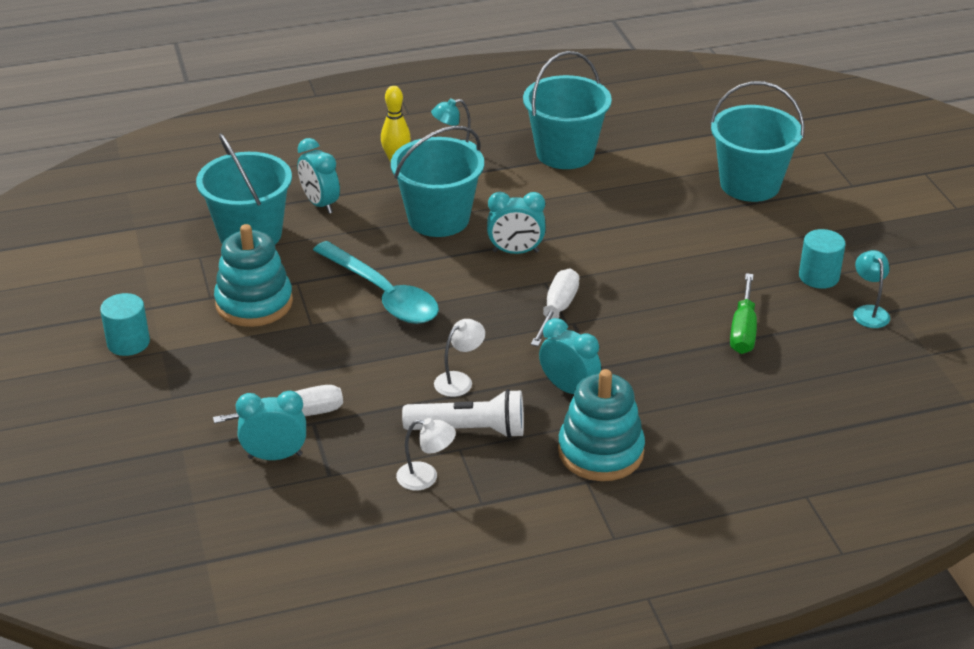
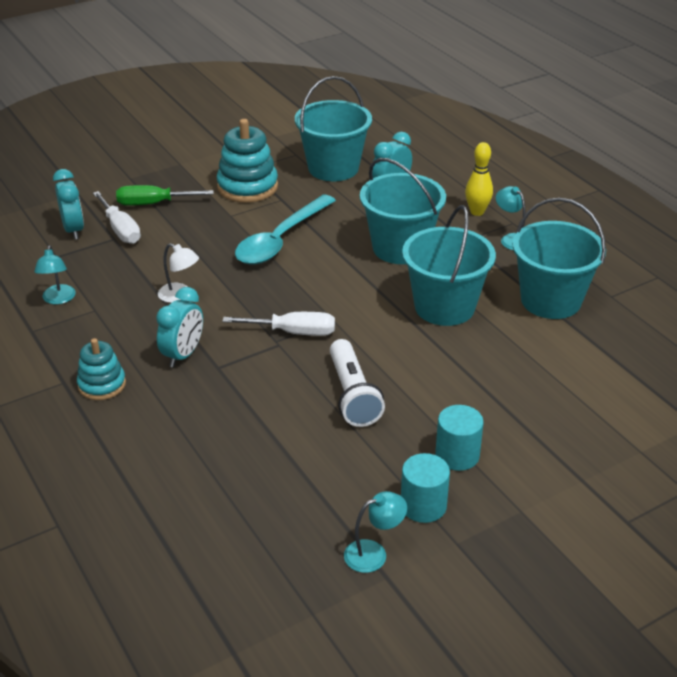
camera: 75 degrees right, 0 degrees up
turquoise cylinder [100,293,150,356] -> turquoise cylinder moved to [435,405,484,471]
white lamp [396,418,456,490] -> turquoise lamp [34,246,76,304]
white flashlight [402,389,524,438] -> white flashlight moved to [330,339,385,427]
turquoise clock [487,192,546,254] -> none
turquoise stacking toy [558,369,645,481] -> turquoise stacking toy [77,338,126,400], size x0.62
turquoise bucket [710,81,804,202] -> turquoise bucket moved to [402,205,496,326]
green screwdriver [730,273,757,354] -> green screwdriver moved to [116,185,214,206]

